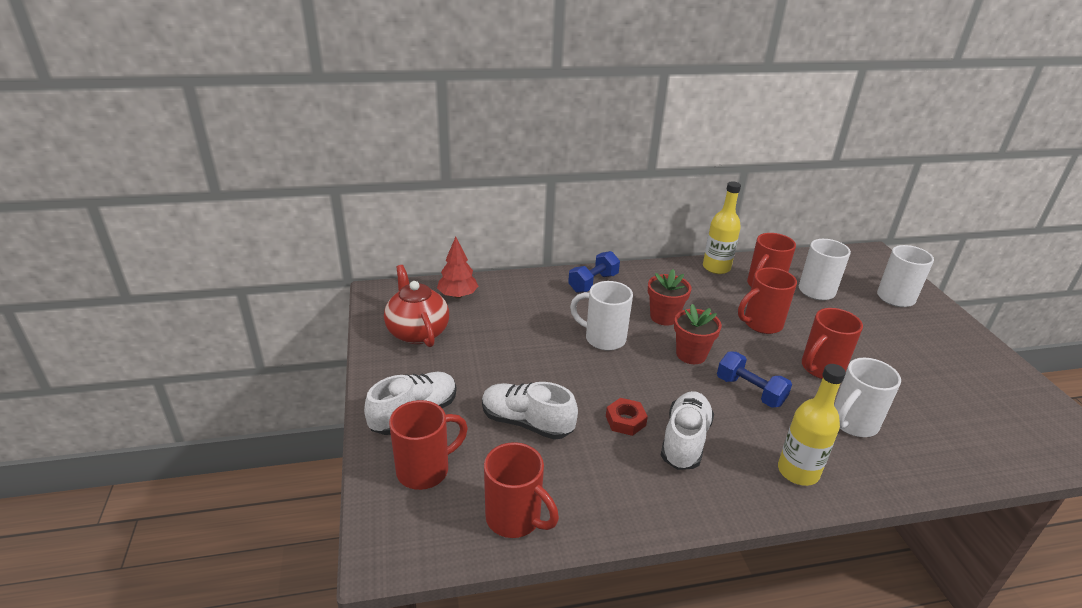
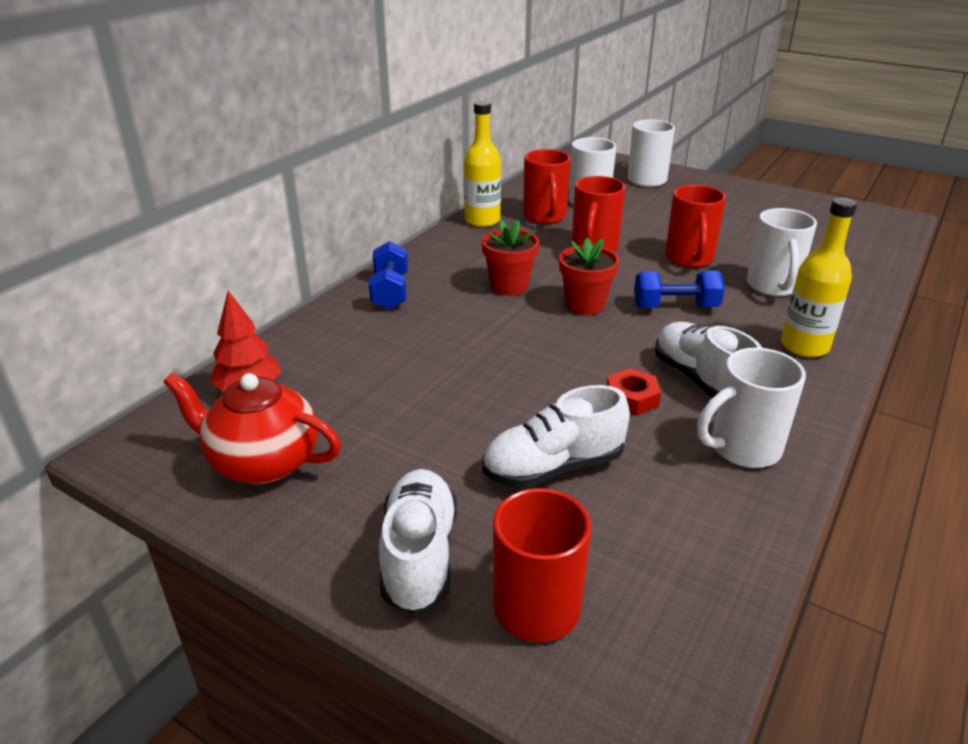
camera: 45 degrees left, 0 degrees up
red mug [484,442,559,538] -> none
white mug [570,281,633,351] -> white mug moved to [697,348,806,468]

